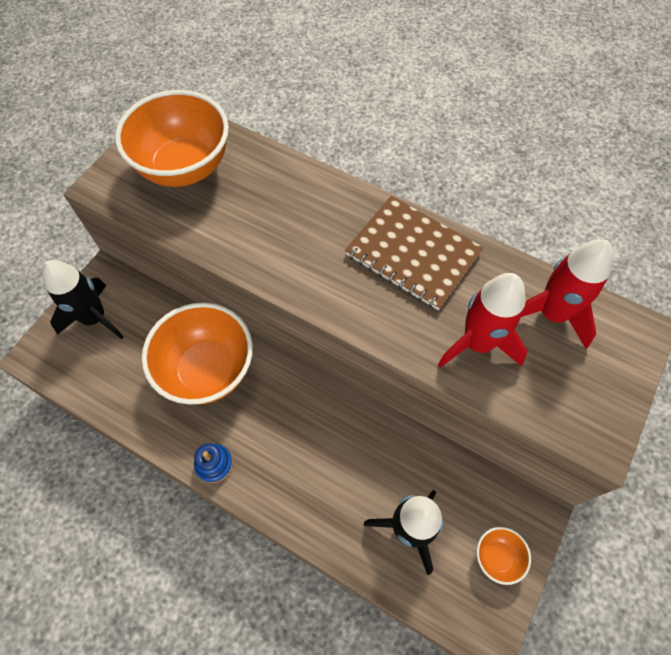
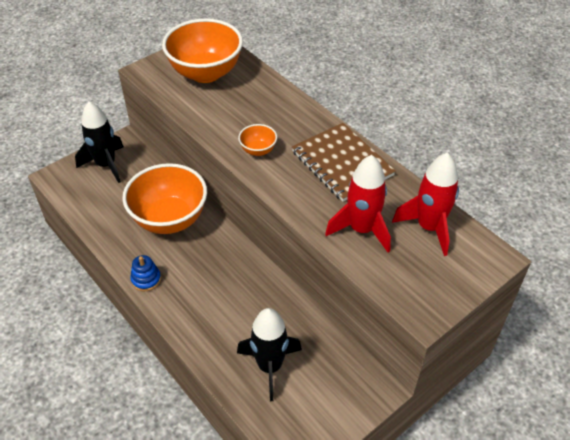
camera: 20 degrees right, 15 degrees down
orange bowl [477,527,531,585] -> orange bowl moved to [238,124,277,156]

